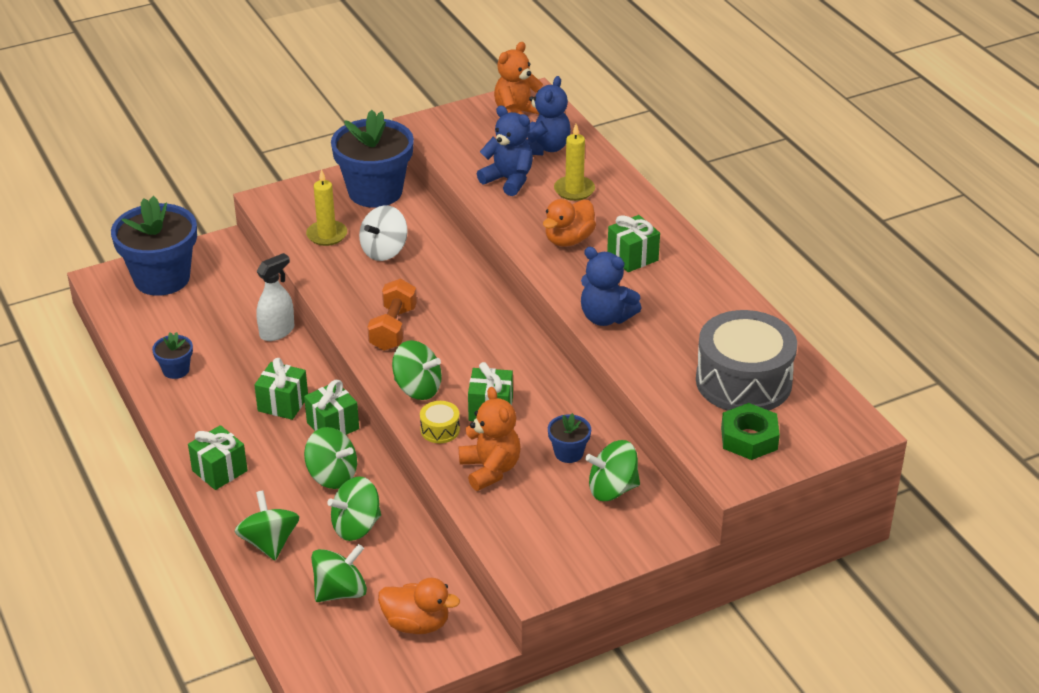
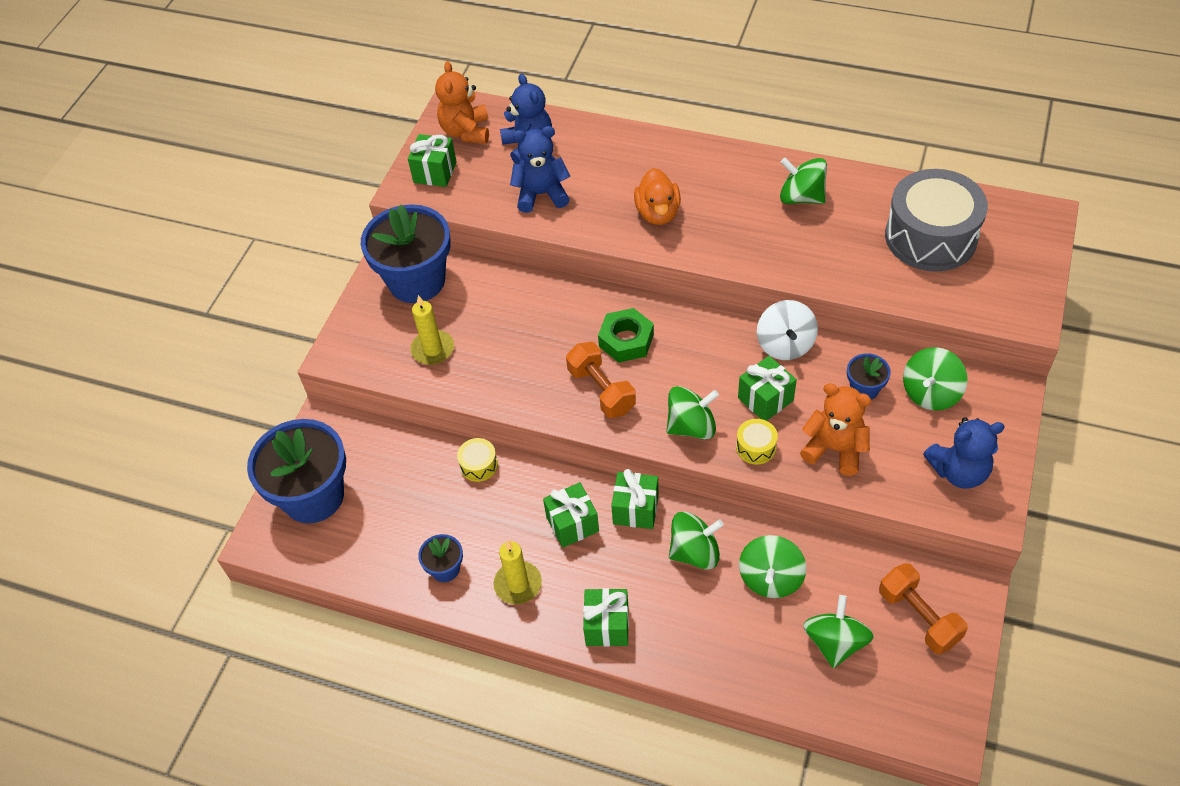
camera: 40 degrees left, 15 degrees up
green spinning top [234,491,299,560] -> green spinning top moved to [780,158,827,204]
white spray bottle [256,253,294,341] -> yellow drum [457,438,498,482]
white spinning top [359,205,408,261] -> white spinning top moved to [757,300,818,360]
orange duck [378,578,460,634] -> orange dumbbell [879,563,968,654]
yellow candle [554,124,595,201] -> yellow candle moved to [494,540,542,604]
blue teddy bear [581,247,642,326] -> blue teddy bear moved to [923,417,1005,489]
green gift [607,215,660,272] -> green gift moved to [408,134,457,187]
green nut [721,403,780,460] -> green nut moved to [598,308,654,363]

